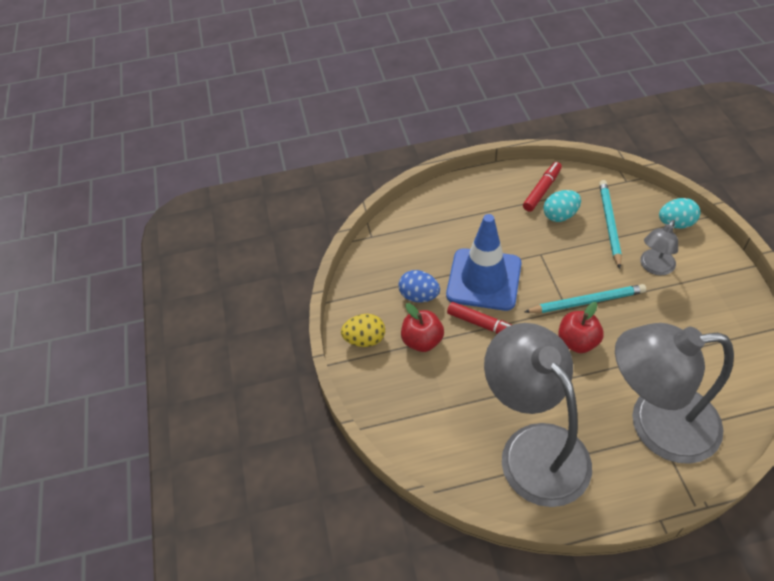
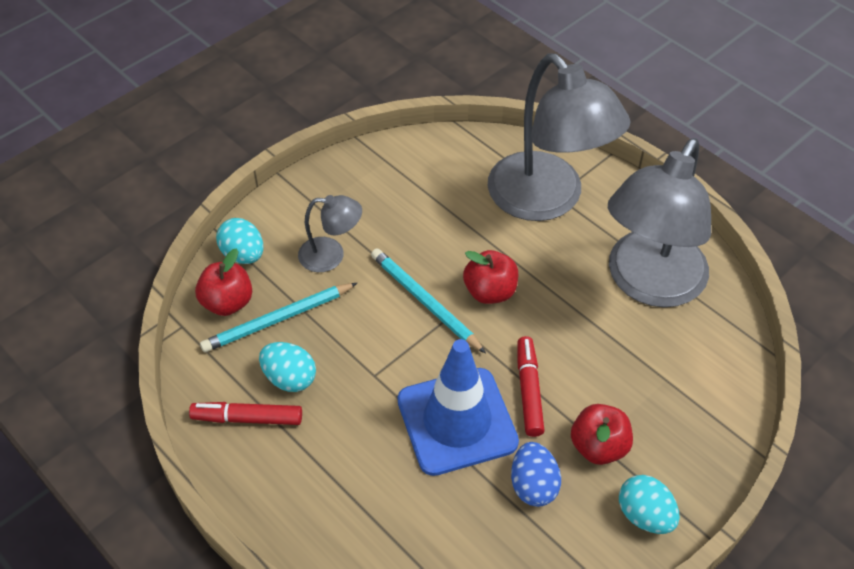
camera: 125 degrees left, 0 degrees up
yellow egg [341,314,385,347] -> turquoise egg [619,475,680,534]
none -> red apple [195,248,252,316]

